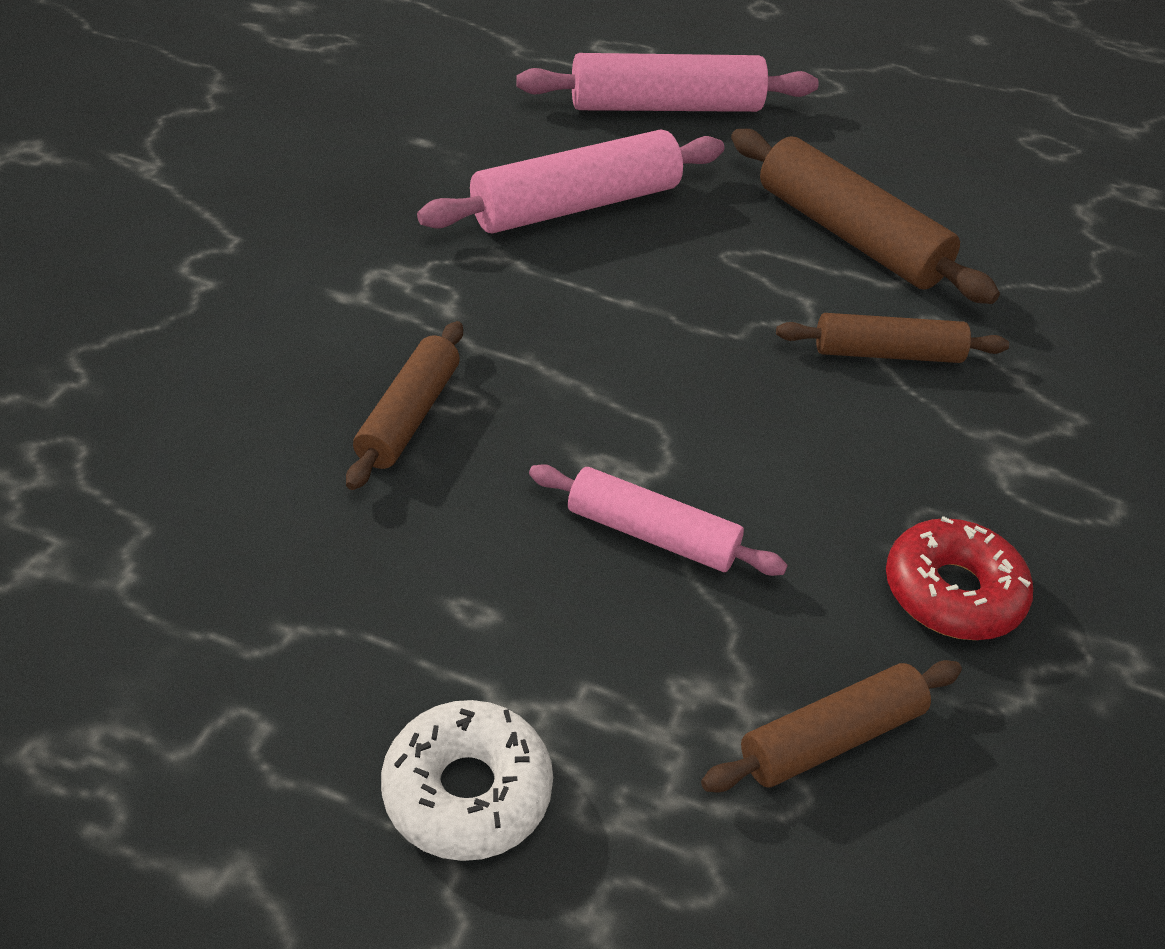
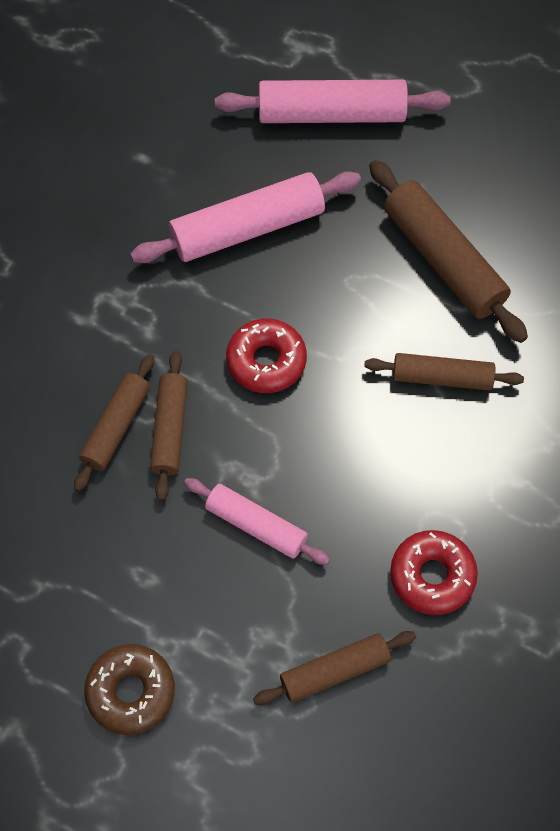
camera: 10 degrees right, 20 degrees up
white donut [381,700,553,861] -> brown donut [84,644,175,735]
none -> brown rolling pin [150,351,188,501]
none -> red donut [226,319,307,393]

